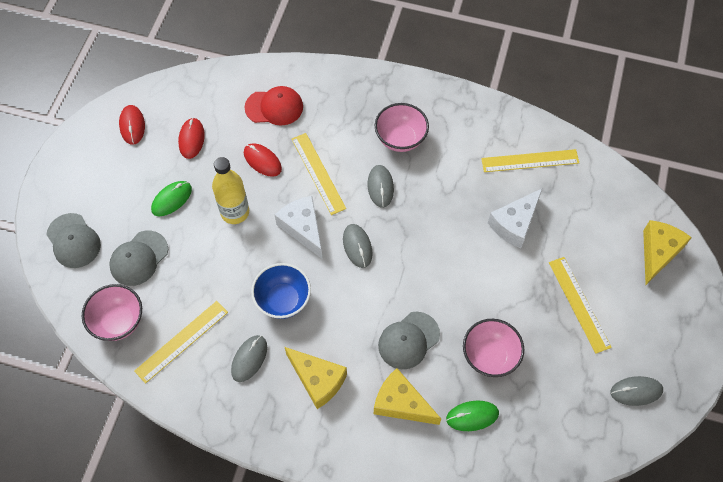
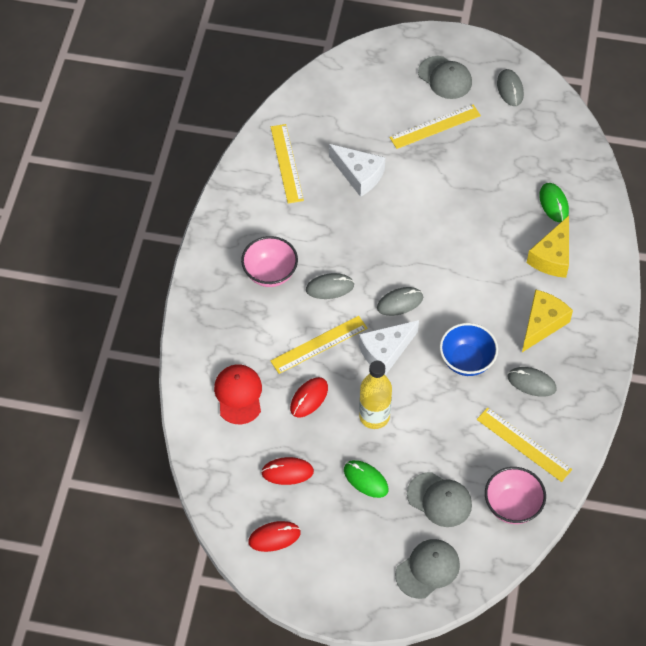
camera: 95 degrees left, 5 degrees down
grey cap [378,312,440,369] -> grey cap moved to [418,56,472,99]
pink bowl [463,319,524,377] -> none
yellow cheese [643,220,692,285] -> none

